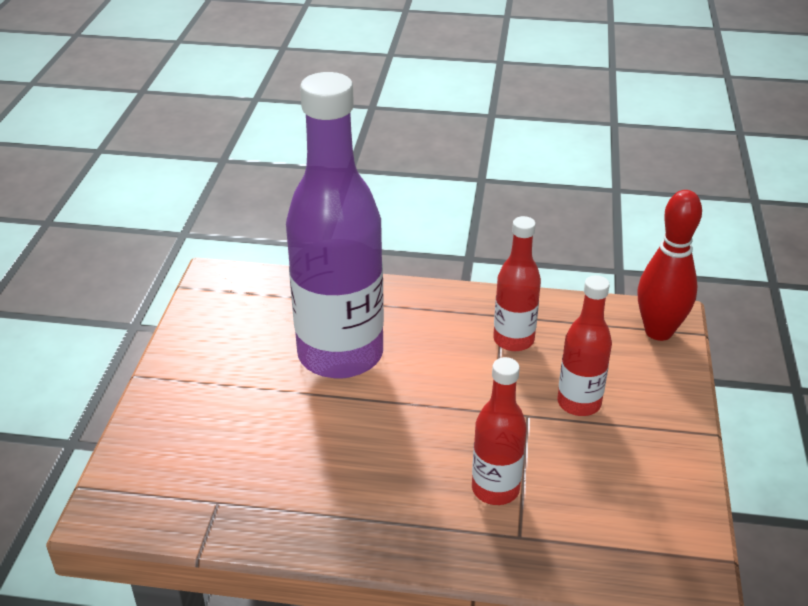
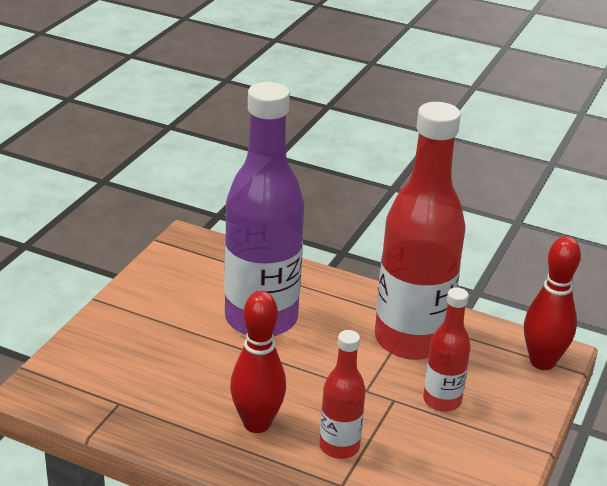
camera: 15 degrees right, 5 degrees down
red bottle [493,216,541,351] -> red bottle [375,102,465,360], size x2.05
none -> red bowling pin [230,291,286,433]

